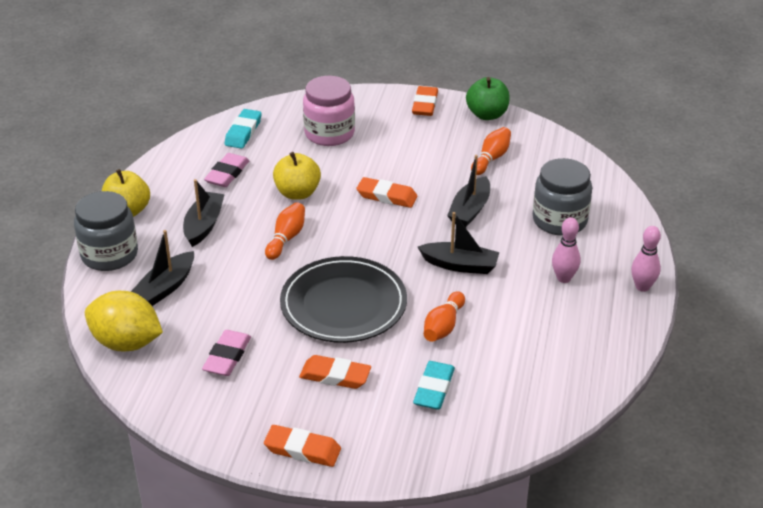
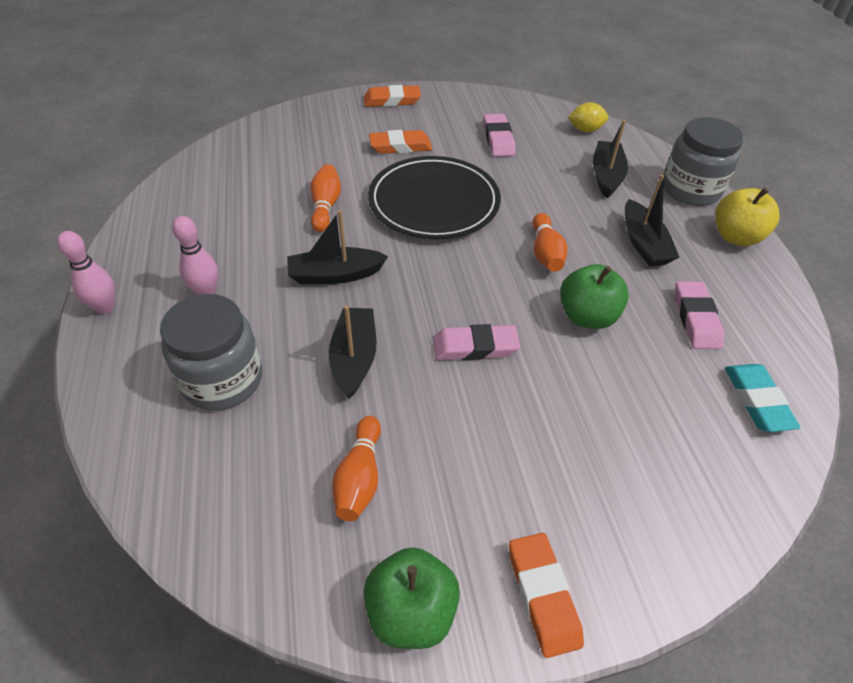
camera: 155 degrees right, 10 degrees up
yellow lemon [85,291,163,351] -> yellow lemon [568,102,608,132], size x0.53
yellow apple [273,152,321,200] -> green apple [560,264,629,329]
pink jar [303,76,355,146] -> none
orange eraser [356,177,418,208] -> pink eraser [433,324,520,360]
turquoise eraser [413,361,455,410] -> none

